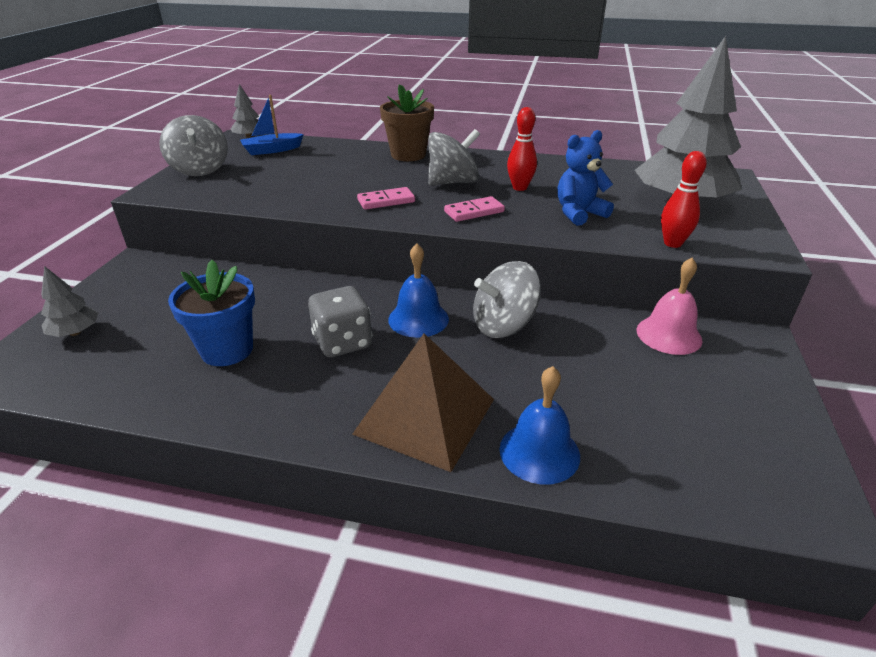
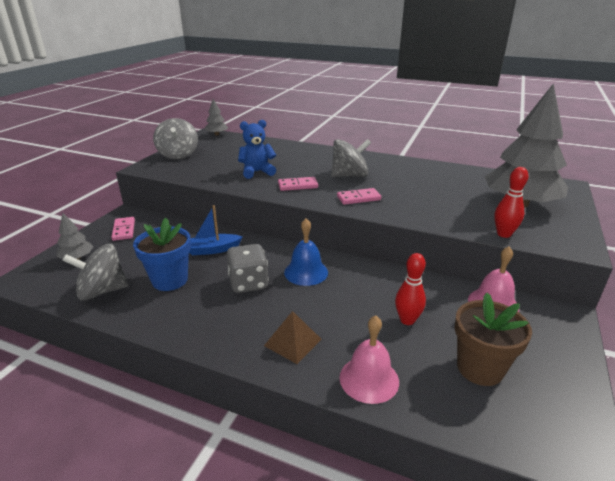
camera: 10 degrees right, 5 degrees down
blue boat [240,95,304,155] -> blue boat moved to [189,205,243,255]
brown pyramid [352,334,494,472] -> brown pyramid [264,311,322,364], size x0.54
brown flower pot [380,84,434,161] -> brown flower pot moved to [455,292,532,386]
grey spinning top [473,261,541,338] -> grey spinning top moved to [62,244,129,301]
blue bell [500,366,580,485] -> pink bell [340,315,399,404]
red bowling pin [507,107,537,191] -> red bowling pin moved to [395,253,426,325]
blue teddy bear [557,130,614,226] -> blue teddy bear moved to [238,120,276,179]
none -> pink domino [111,217,135,241]

